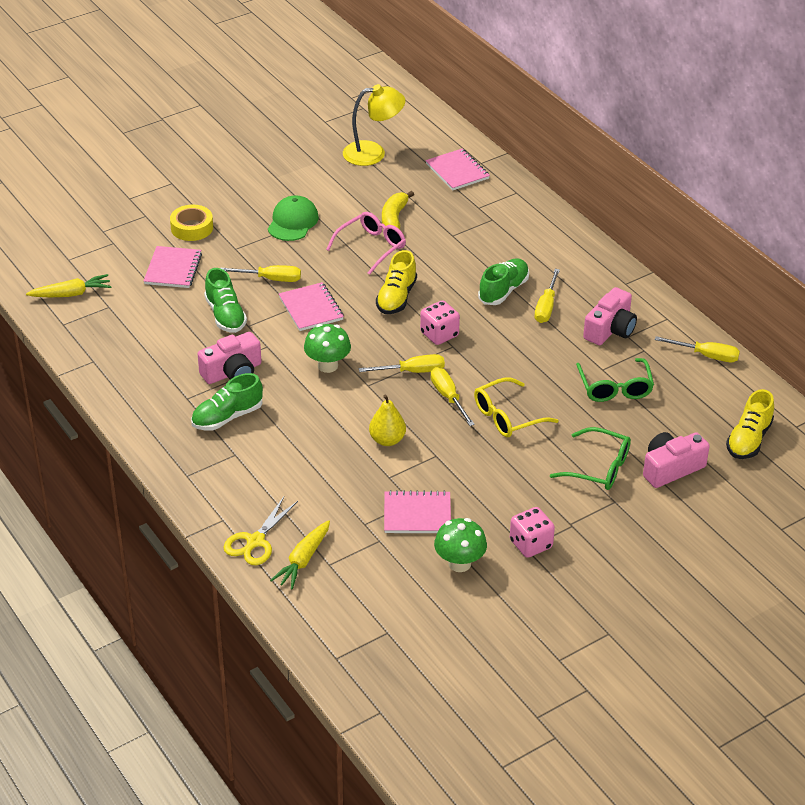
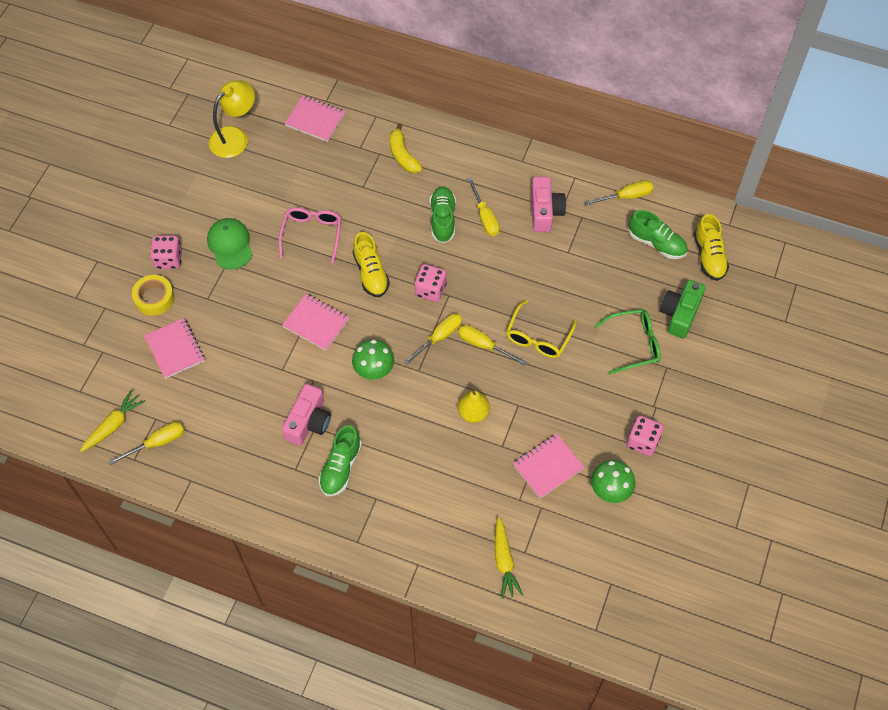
camera: 35 degrees left, 20 degrees up
green shoe [204,268,247,333] -> green shoe moved to [629,210,688,259]
yellow screwdriver [221,265,301,282] -> yellow screwdriver moved to [109,422,184,465]
yellow scissors [223,497,298,565] -> none
yellow banana [382,191,414,229] -> yellow banana moved to [389,123,422,173]
green glasses [576,358,654,402] -> none
pink camera [643,432,710,488] -> green camera [660,280,706,339]
none -> pink dice [150,235,182,269]

